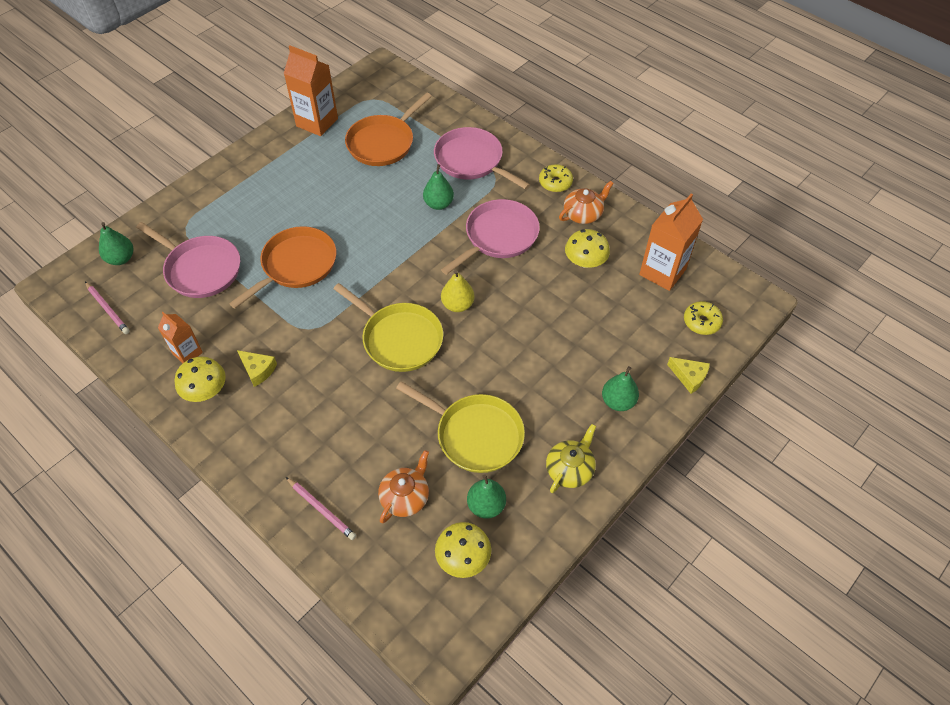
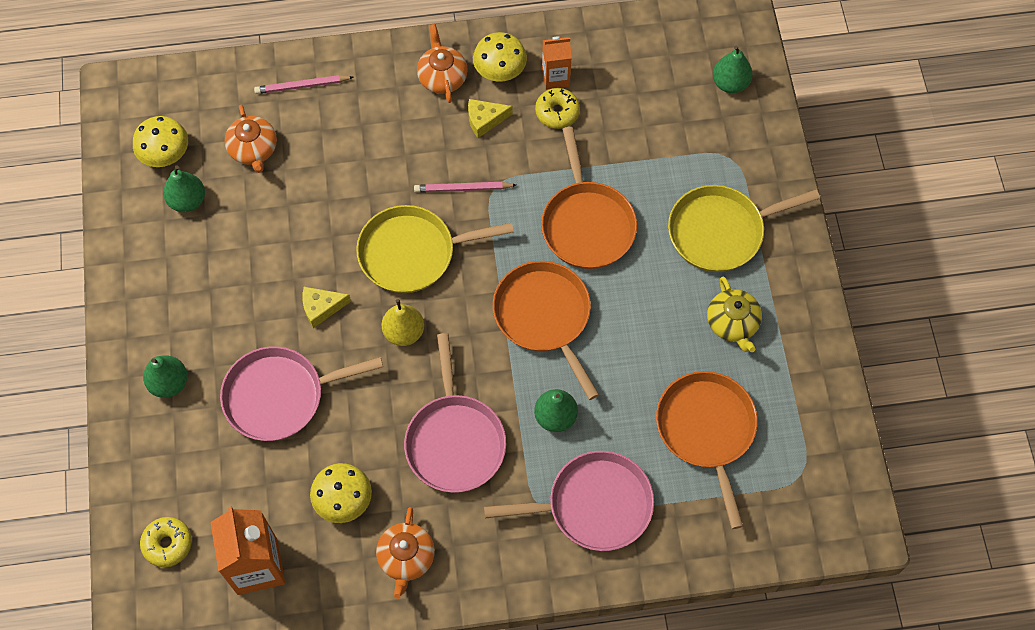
camera: 130 degrees right, 10 degrees up
pink pencil [85,282,130,334] -> pink pencil moved to [414,182,516,193]
pink pan [136,222,240,298] -> pink pan moved to [220,346,383,441]
orange carton [284,46,338,136] -> none
yellow pan [396,381,525,473] -> yellow pan moved to [668,185,820,272]
yellow donut [539,164,573,192] -> yellow donut moved to [535,88,580,129]
yellow teapot [546,424,596,493] -> yellow teapot moved to [707,276,762,352]
yellow cheese [667,357,710,394] -> yellow cheese moved to [302,287,351,328]
none -> orange teapot [417,24,468,103]
none -> orange pan [493,261,599,400]

